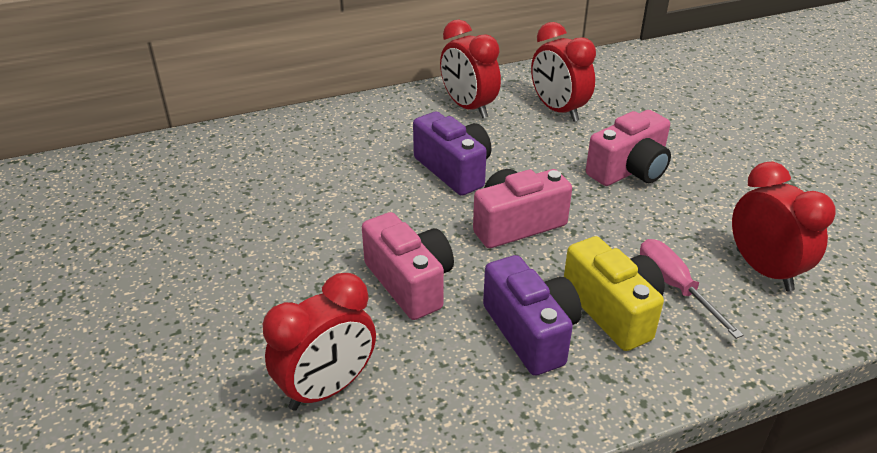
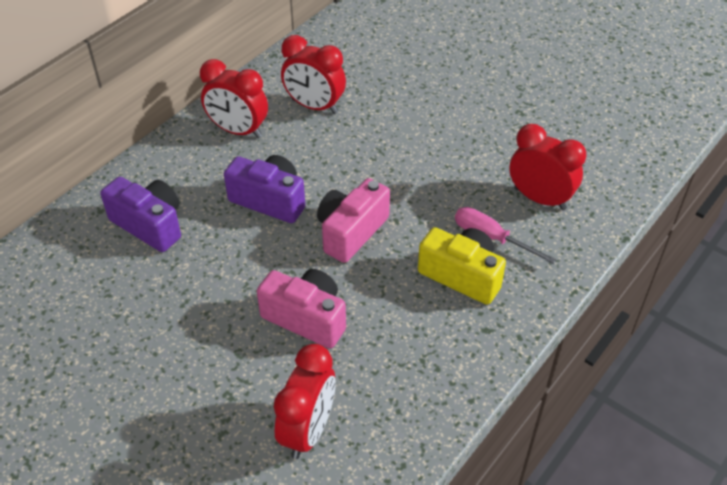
camera: 30 degrees left, 10 degrees up
purple camera [483,255,582,376] -> purple camera moved to [100,177,181,252]
pink camera [586,110,671,186] -> none

